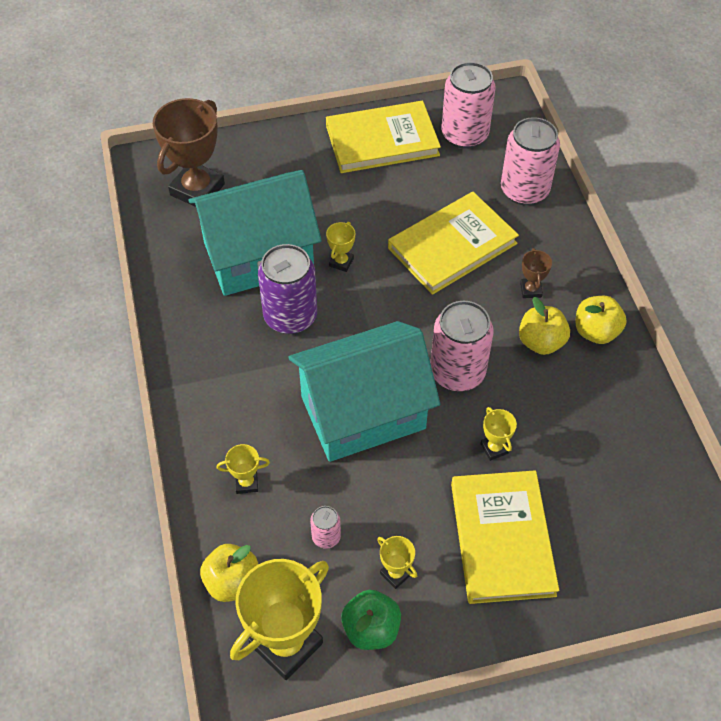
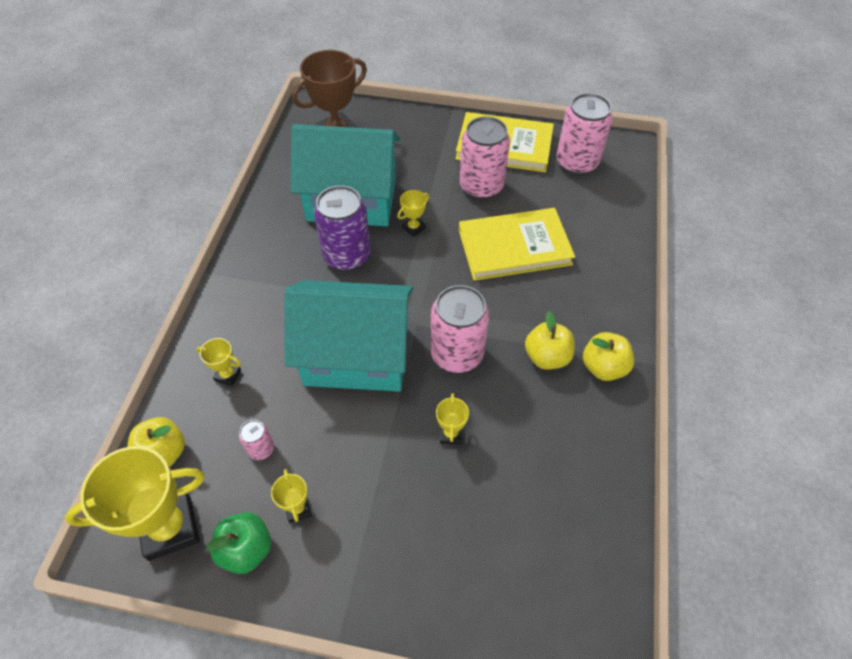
camera: 25 degrees right, 0 degrees up
yellow book [451,470,559,604] -> none
pink can [501,117,560,205] -> pink can moved to [460,116,510,199]
brown trophy [520,248,552,298] -> none

